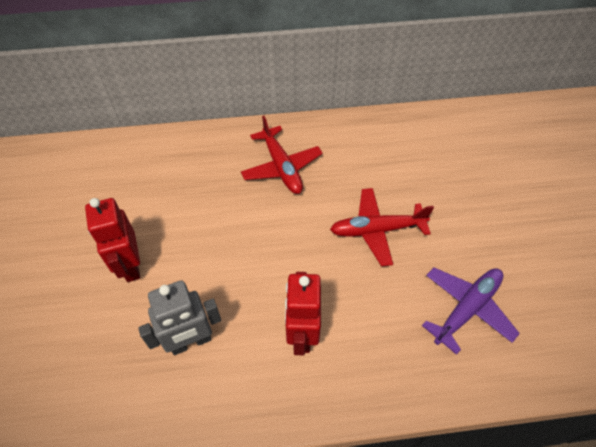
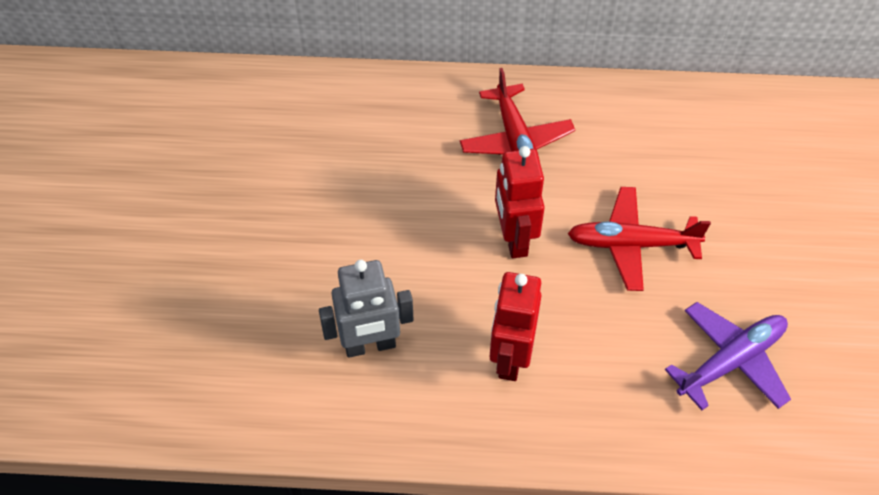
camera: 10 degrees right, 0 degrees up
red robot [85,198,140,282] -> red robot moved to [495,146,545,258]

